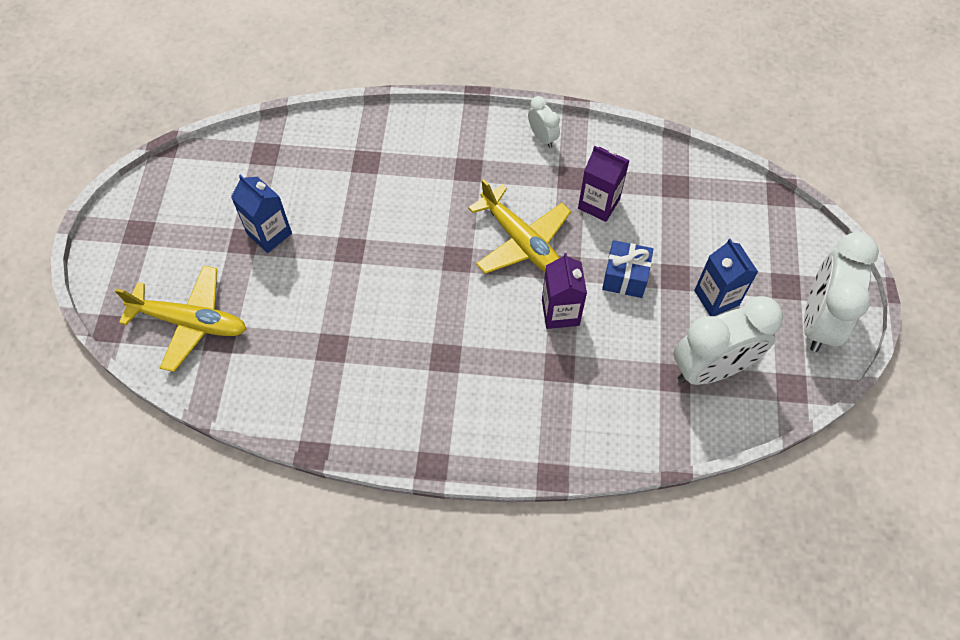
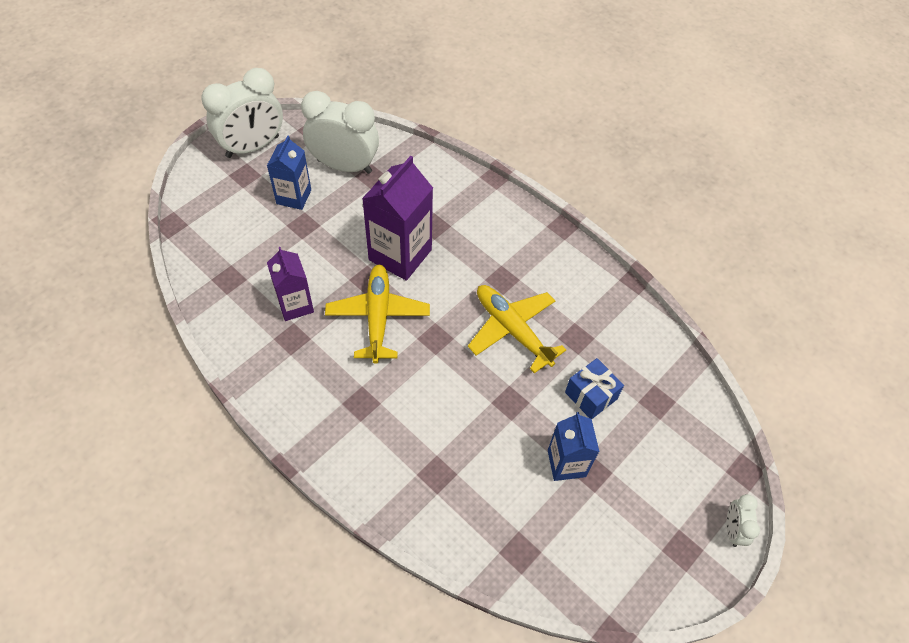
camera: 145 degrees left, 5 degrees down
yellow plane [115,265,247,372] -> yellow plane moved to [468,285,566,373]
white clock [528,96,560,148] -> white clock moved to [726,494,760,547]
purple carton [542,253,587,329] -> purple carton [362,156,433,281], size x1.61
blue gift [602,240,653,298] -> blue gift moved to [565,358,624,419]

